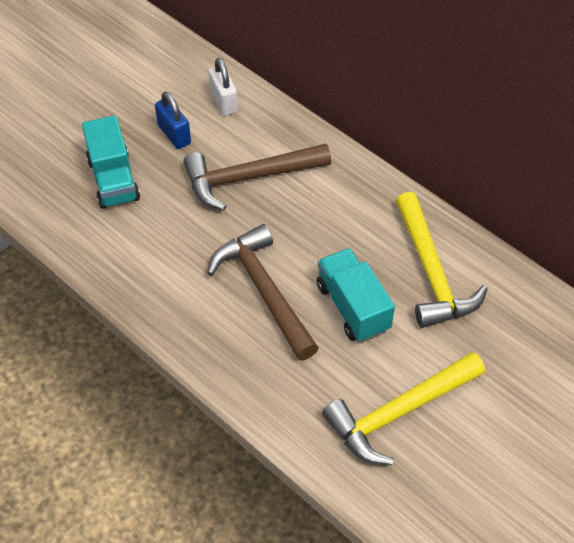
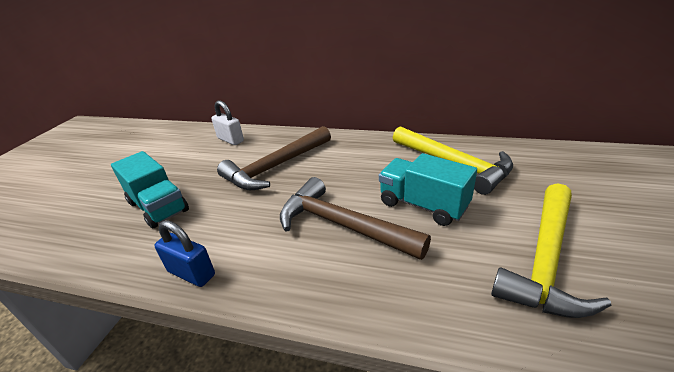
camera: 25 degrees left, 20 degrees down
blue padlock [155,91,191,149] -> blue padlock moved to [154,220,215,287]

